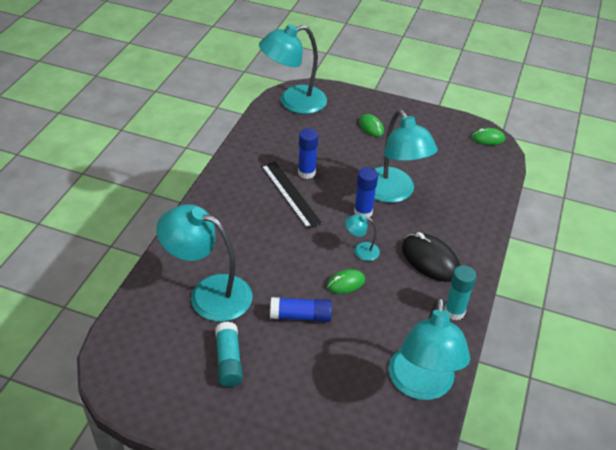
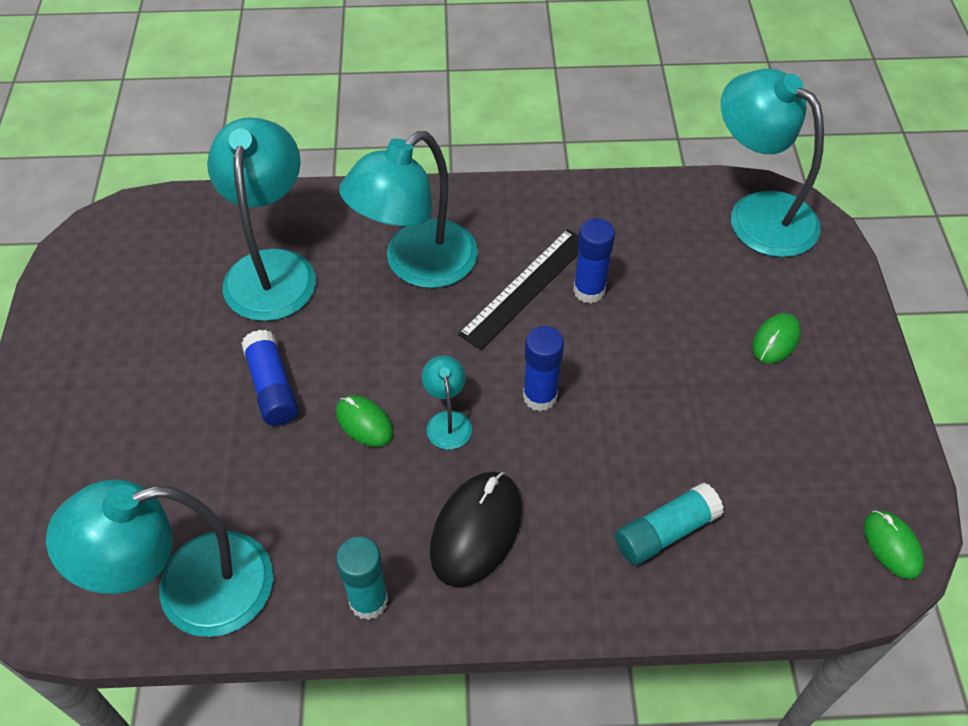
camera: 70 degrees right, 10 degrees up
turquoise glue stick [215,322,243,387] -> turquoise glue stick moved to [615,482,724,565]
turquoise lamp [374,110,438,203] -> turquoise lamp moved to [339,131,478,288]

